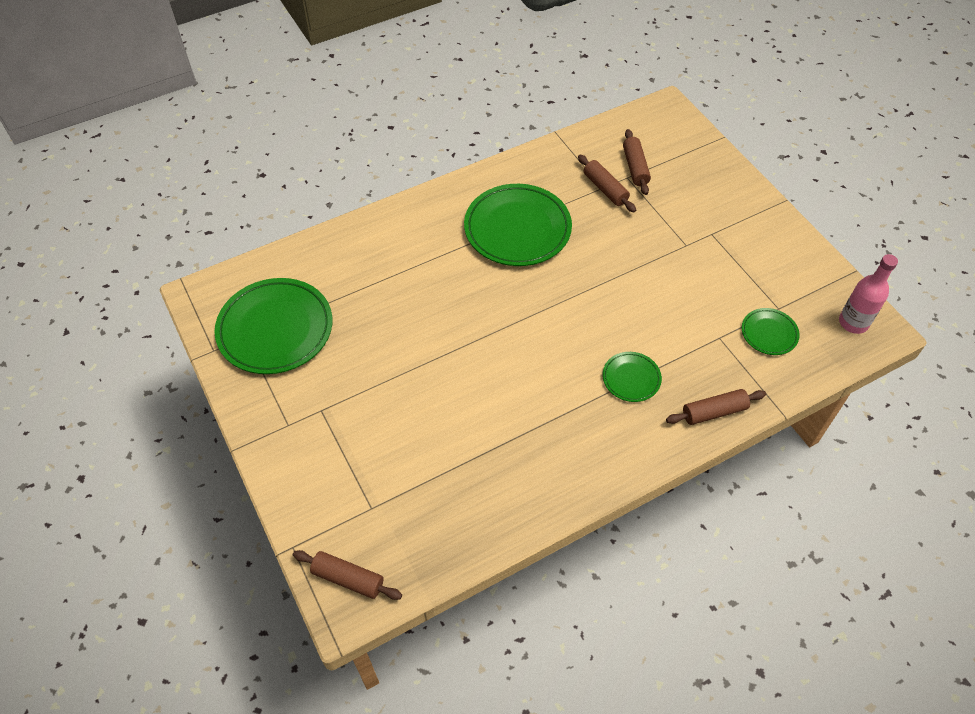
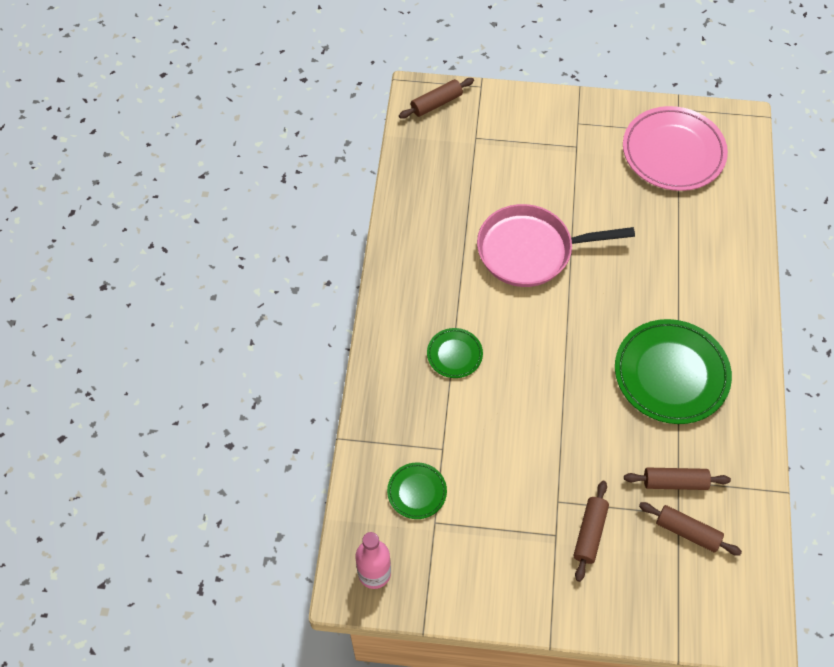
camera: 125 degrees right, 5 degrees up
green plate [215,278,332,374] -> pink plate [623,106,728,191]
brown rolling pin [666,389,766,425] -> brown rolling pin moved to [573,481,609,582]
none -> pink pan [477,204,635,287]

